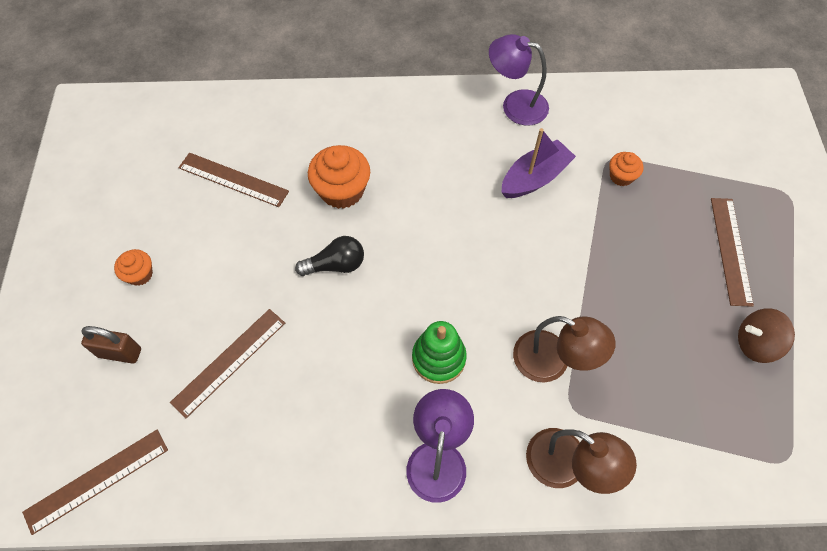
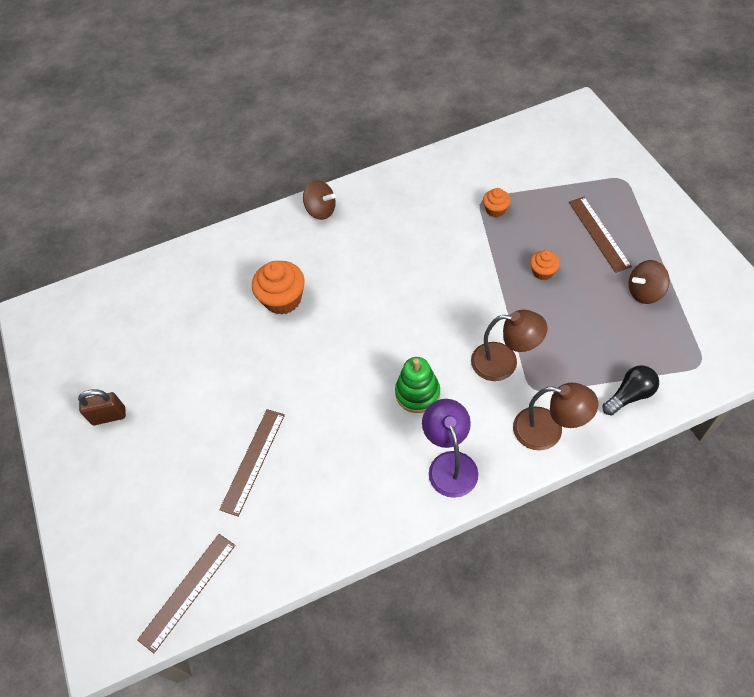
camera: 15 degrees left, 5 degrees down
brown padlock [81,326,141,364] -> brown padlock moved to [78,389,126,425]
orange cupcake [114,249,153,286] -> orange cupcake moved to [530,250,560,280]
brown ruler [178,153,289,207] -> none
black light bulb [295,236,364,276] -> black light bulb moved to [602,365,659,416]
purple lamp [489,34,549,126] -> none
purple boat [501,128,576,198] -> none
none -> brown spinning top [303,180,336,220]

